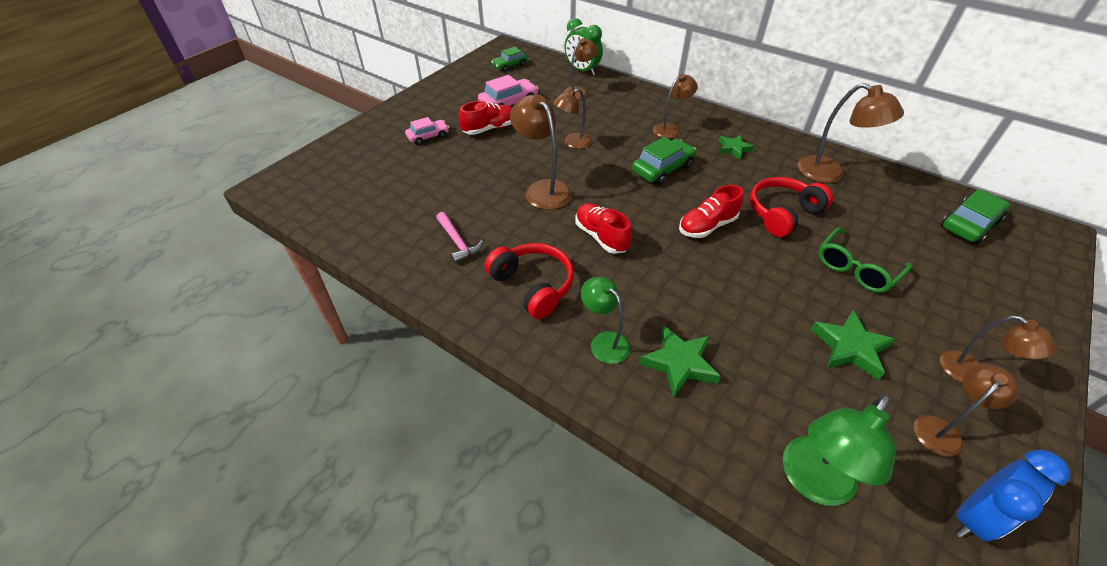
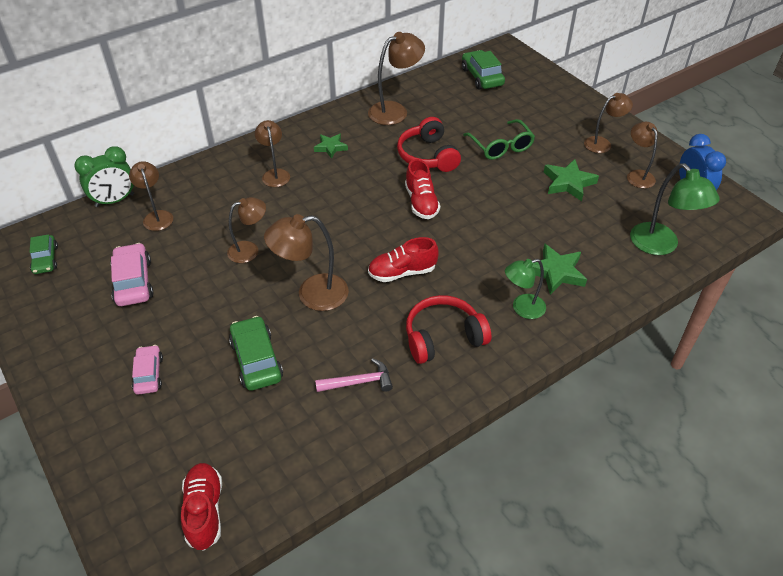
camera: 70 degrees left, 0 degrees up
red shoe [459,101,512,135] -> red shoe moved to [181,463,222,551]
brown lamp [553,88,592,149] -> brown lamp turned 105 degrees counterclockwise [227,197,266,263]
green car [632,137,696,185] -> green car moved to [229,316,283,391]

